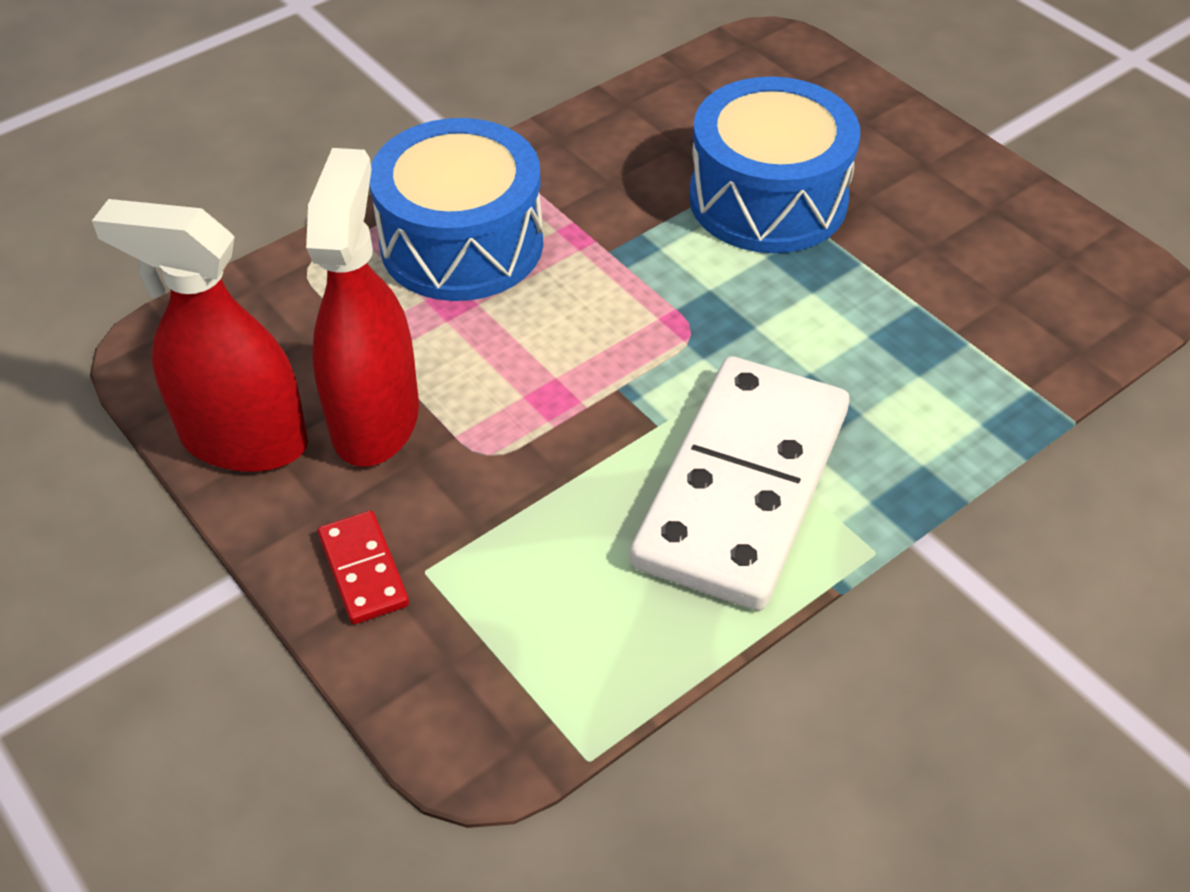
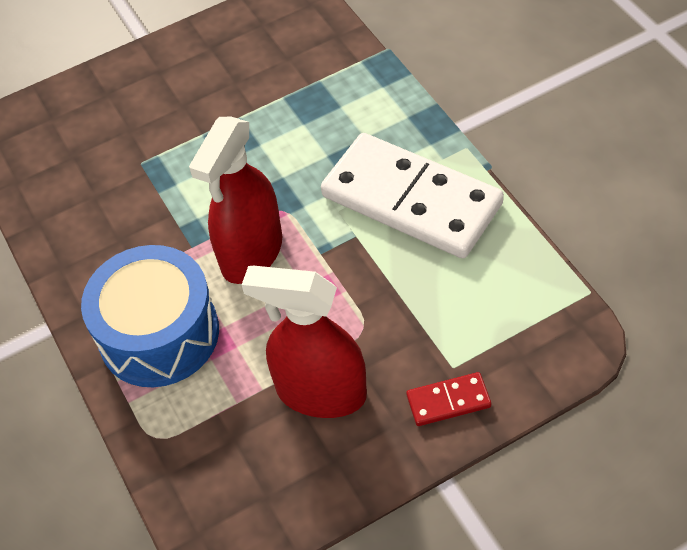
camera: 75 degrees left, 5 degrees up
red spray bottle [92,199,308,472] -> red spray bottle moved to [189,117,282,284]
blue drum [689,77,860,253] -> none

